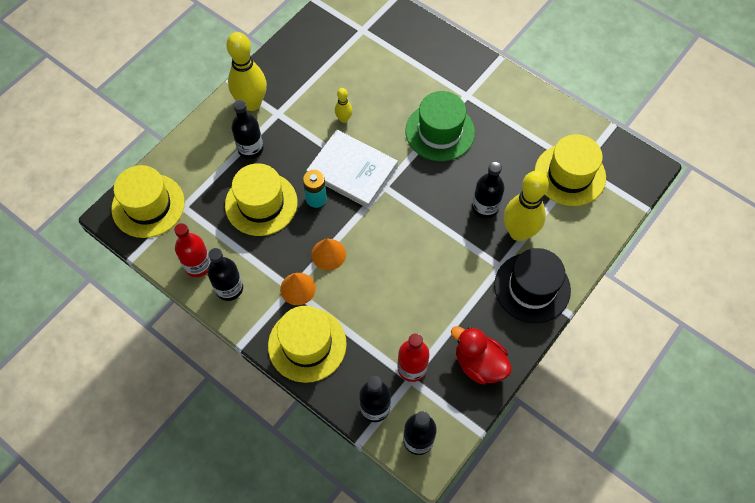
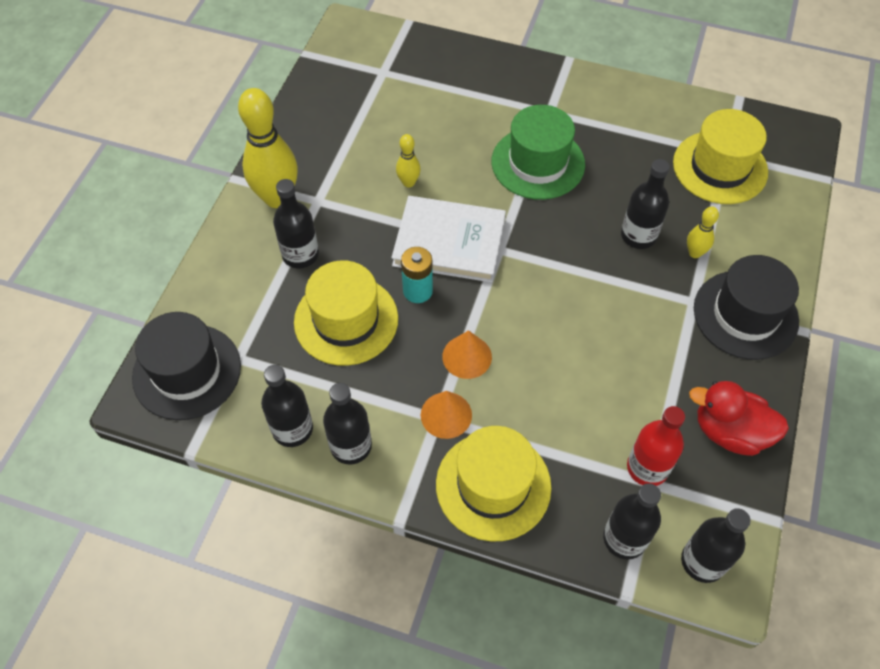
camera: 20 degrees left, 5 degrees down
yellow hat [111,165,185,238] -> black hat [132,312,241,420]
red bottle [174,223,211,277] -> black bottle [261,365,313,447]
yellow bowling pin [504,171,549,241] -> yellow bowling pin [687,206,719,258], size x0.47

